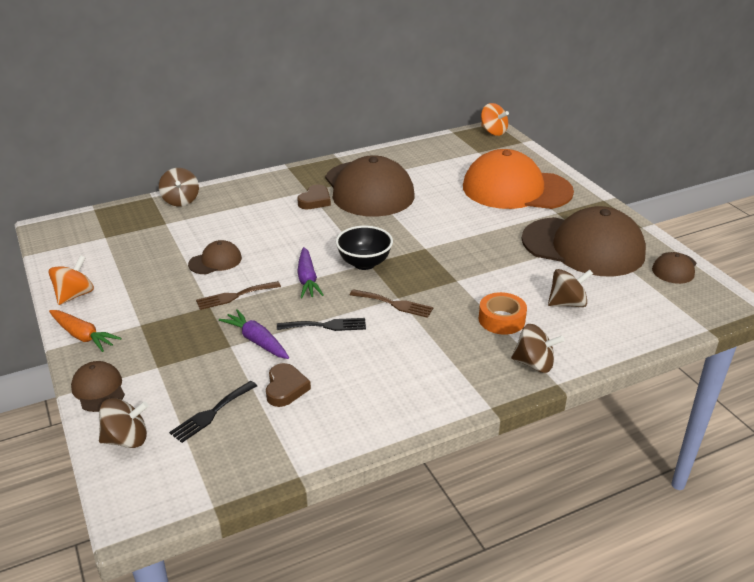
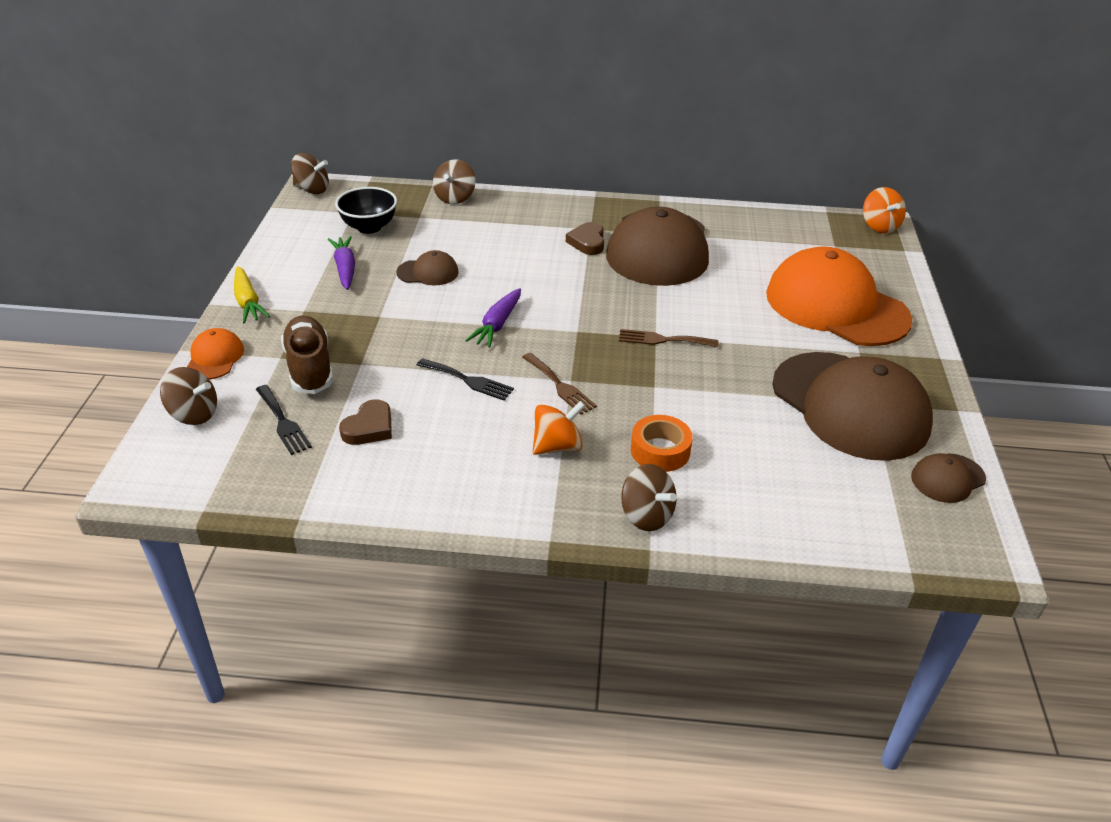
camera: 30 degrees right, 5 degrees up
orange spinning top [48,255,94,305] -> orange spinning top moved to [533,401,585,455]
orange carrot [49,310,122,352] -> yellow carrot [234,266,270,323]
brown cap [71,361,125,412] -> orange cap [187,328,244,379]
black fork [169,381,257,443] -> black fork turned 105 degrees counterclockwise [256,385,312,455]
brown fork [196,281,281,310] -> brown fork moved to [619,329,718,347]
purple carrot [219,309,289,359] -> purple carrot moved to [328,236,355,290]
brown heart [297,185,331,209] -> brown heart turned 120 degrees clockwise [566,222,604,255]
black bowl [336,226,393,270] -> black bowl moved to [335,187,397,234]
brown spinning top [548,269,593,307] -> brown spinning top moved to [291,153,329,194]
none -> brown shoe [281,316,333,394]

